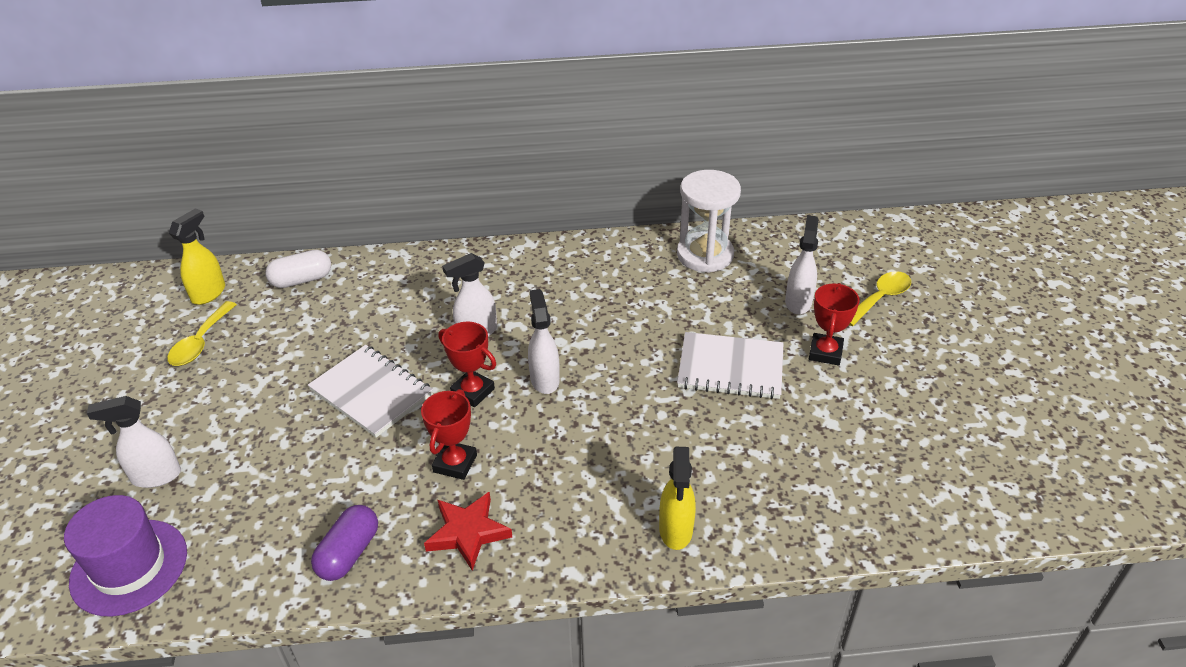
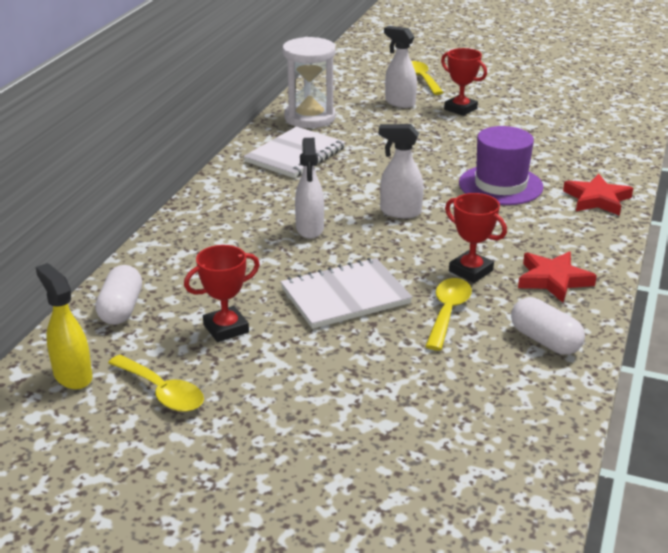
camera: 65 degrees left, 10 degrees down
purple hat [64,495,187,616] -> purple hat moved to [459,126,543,205]
white spray bottle [87,396,181,488] -> none
purple capsule [311,505,378,581] -> white capsule [511,297,585,355]
red trophy [438,322,496,407] -> red trophy moved to [184,245,260,342]
yellow spray bottle [659,447,696,550] -> red star [563,174,633,216]
white notebook [677,332,784,399] -> white notebook moved to [244,126,345,178]
none -> yellow spoon [425,278,472,350]

